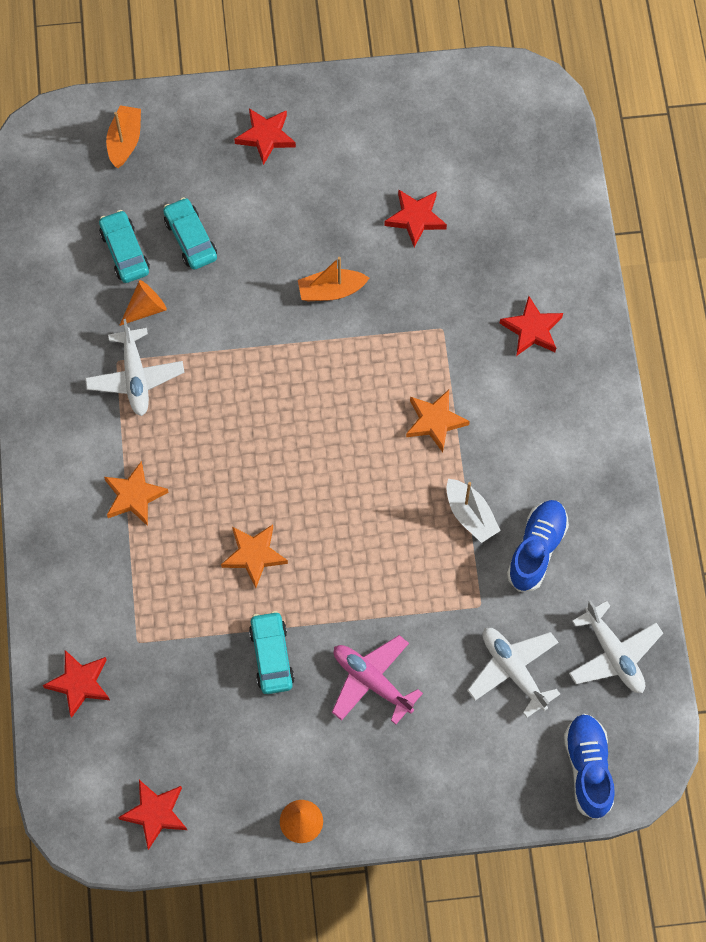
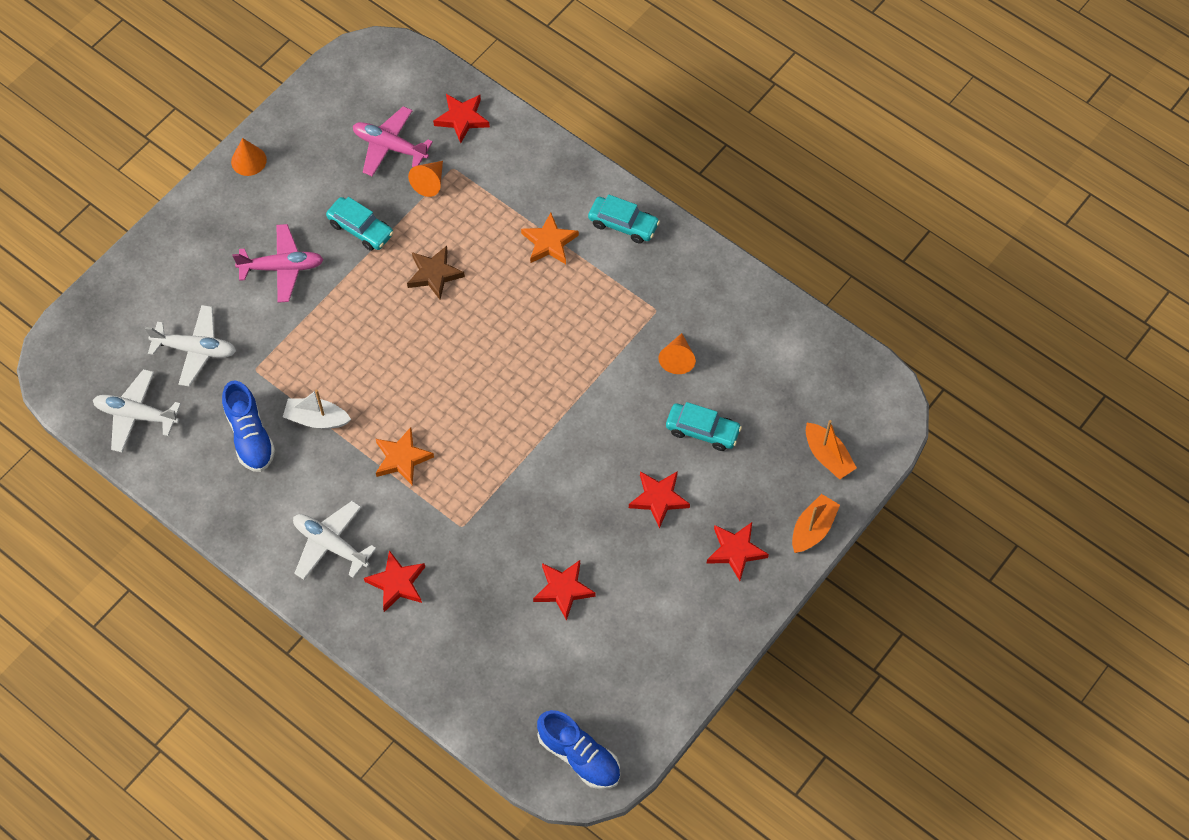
camera: 135 degrees right, 5 degrees down
white plane [85,319,185,416] -> white plane moved to [293,501,376,580]
turquoise car [99,210,150,283] -> turquoise car moved to [588,194,660,243]
red star [118,780,187,850] -> red star moved to [629,471,690,529]
orange star [221,524,288,588] -> brown star [407,246,465,300]
orange boat [298,257,369,301] -> orange boat moved to [792,494,840,553]
blue shoe [564,714,615,820] -> blue shoe moved to [537,710,620,789]
none -> pink plane [353,106,433,177]
none -> orange cone [408,161,443,197]

